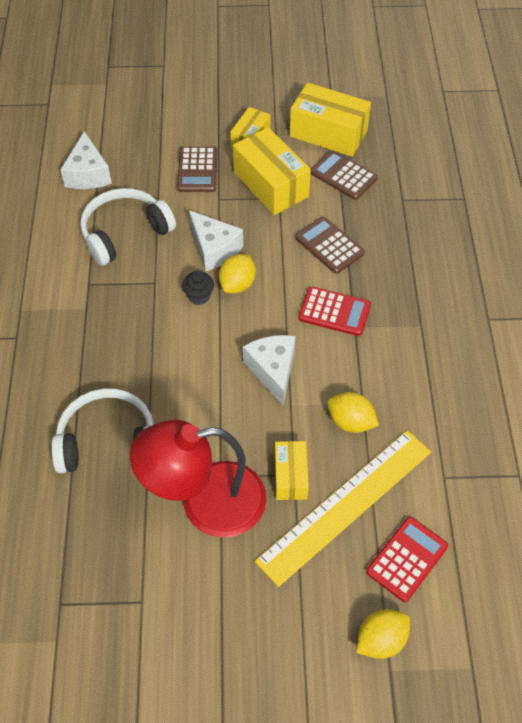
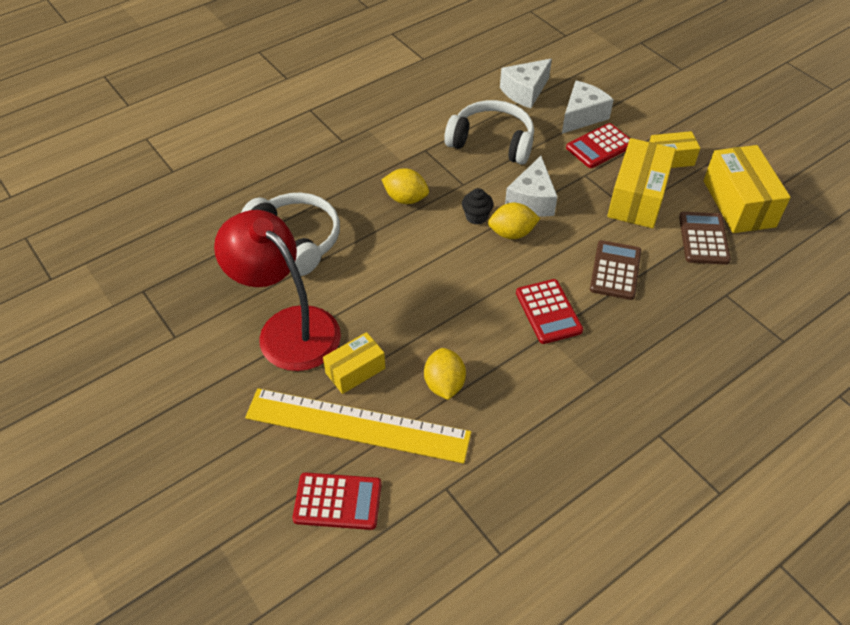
camera: 55 degrees right, 5 degrees down
brown calculator [177,146,218,192] -> red calculator [566,123,630,168]
white cheese [243,335,295,406] -> white cheese moved to [562,81,614,134]
yellow lemon [356,609,410,659] -> yellow lemon moved to [382,168,429,204]

